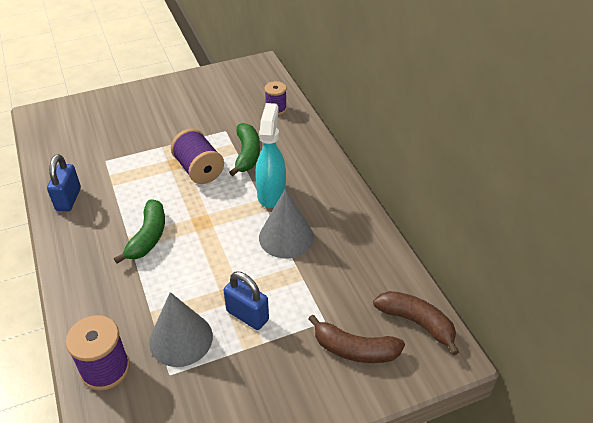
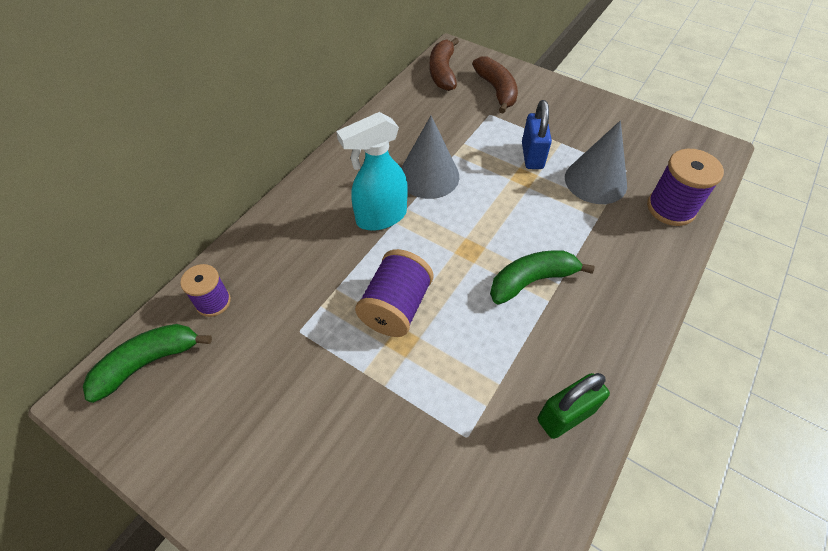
camera: 125 degrees left, 10 degrees up
blue padlock [47,154,81,211] -> green padlock [538,373,610,439]
green banana [229,123,260,176] -> green banana moved to [83,324,212,403]

